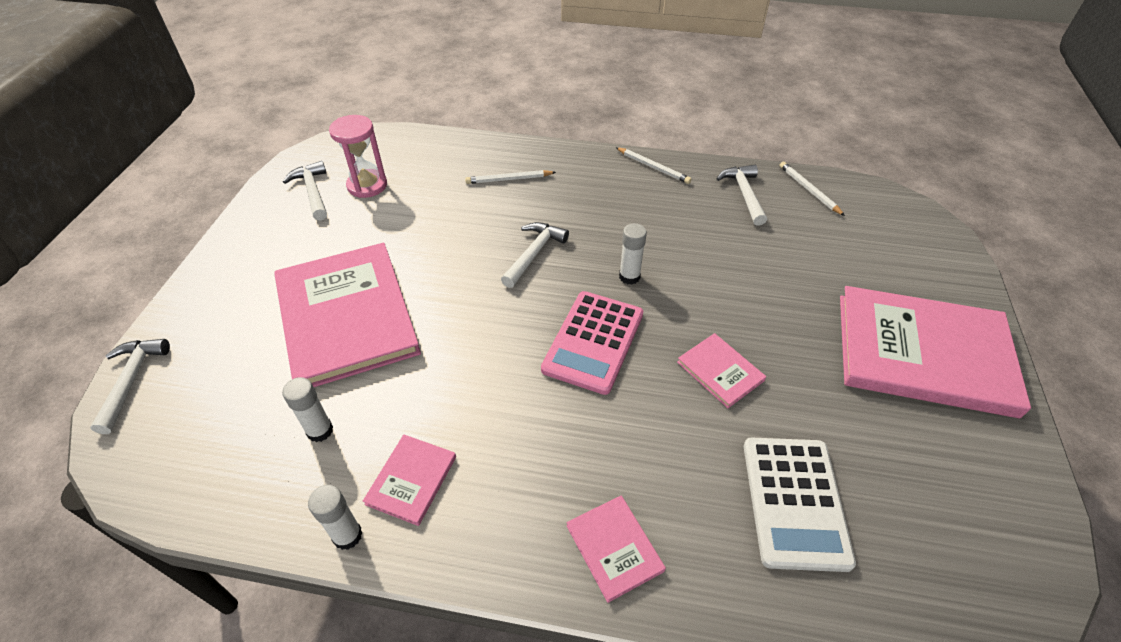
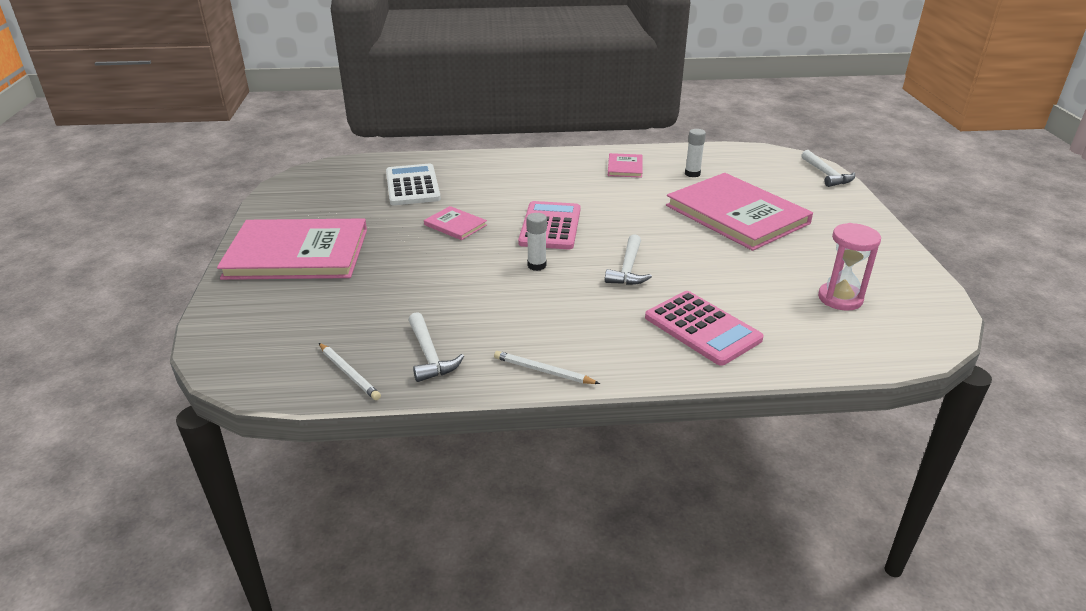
camera: 165 degrees right, 15 degrees down
white hammer [283,161,327,221] -> none
white glue stick [308,485,362,550] -> none
white pencil [465,170,556,184] -> pink calculator [645,291,764,366]
pink book [567,496,666,603] -> none

